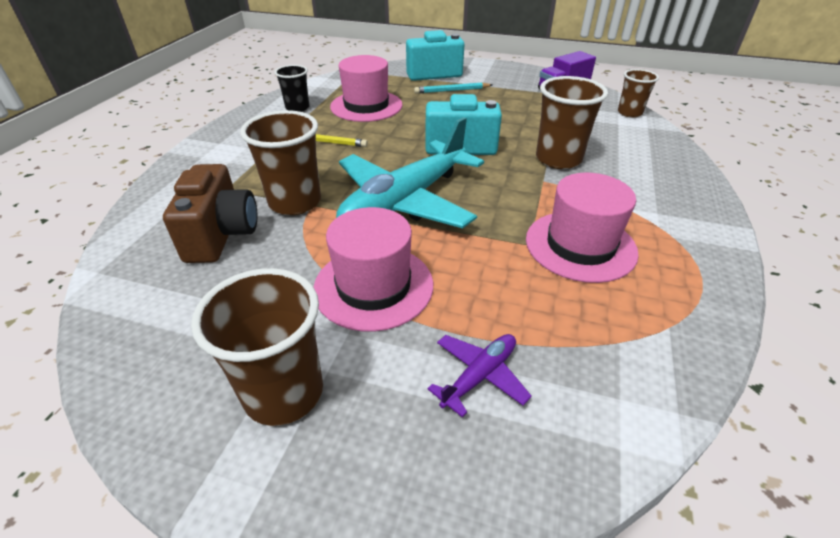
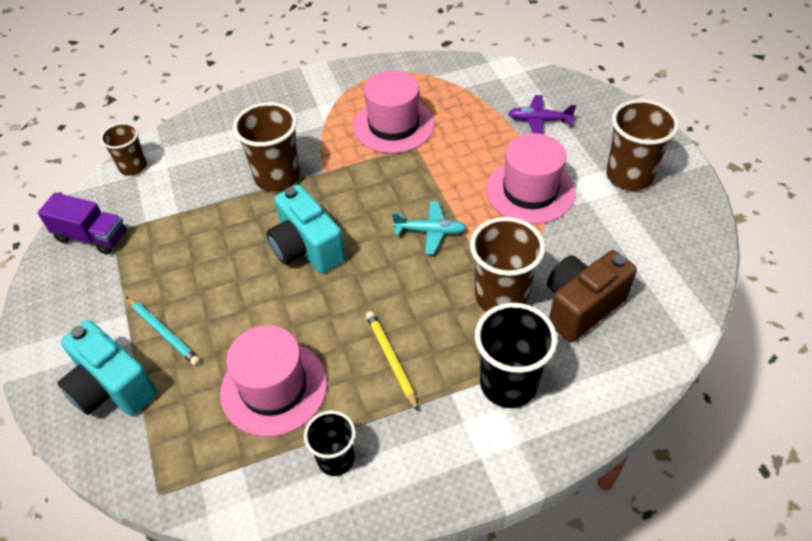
camera: 125 degrees left, 10 degrees up
turquoise plane [336,117,484,228] -> turquoise plane [392,201,466,255], size x0.44
none -> black cup [475,303,557,408]

